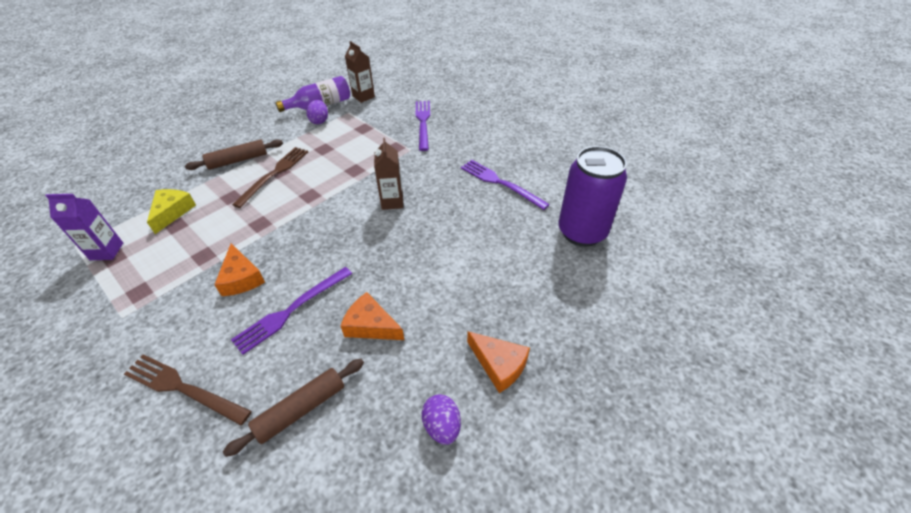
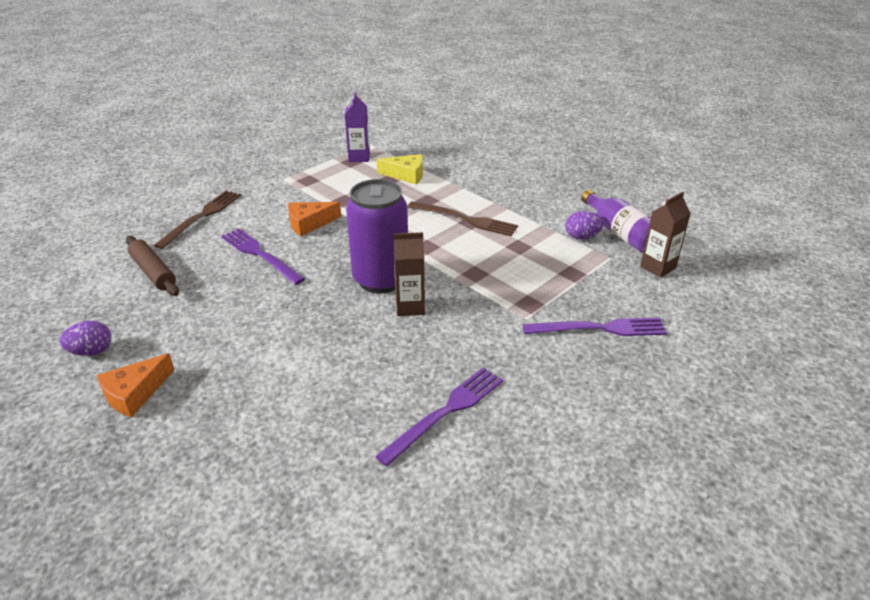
camera: 90 degrees right, 10 degrees down
brown rolling pin [185,139,283,170] -> none
orange cheese [341,292,404,340] -> none
purple can [559,146,627,247] -> purple can moved to [346,179,408,294]

